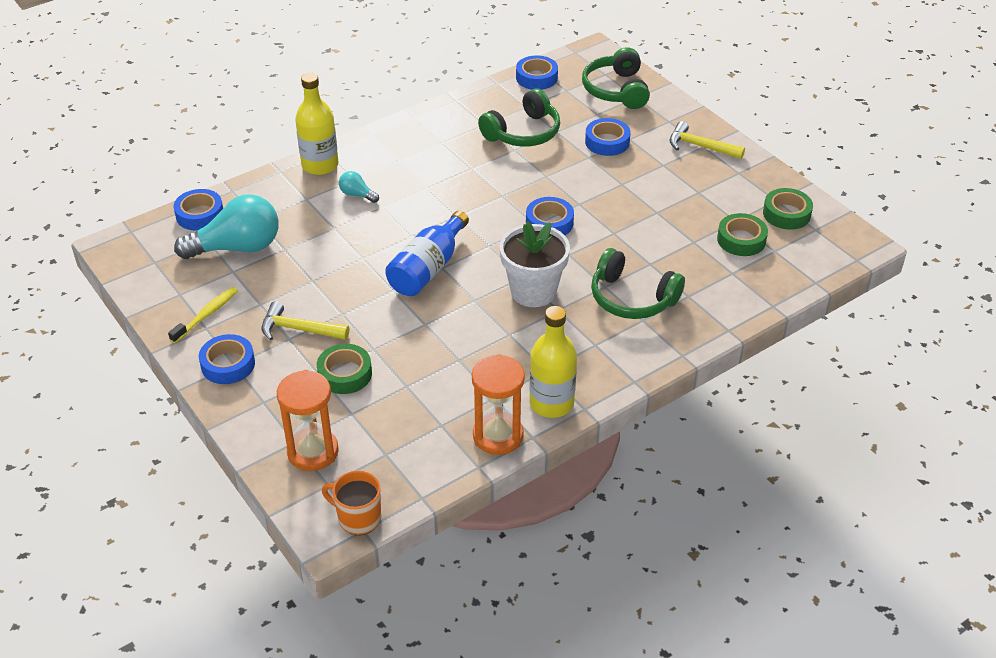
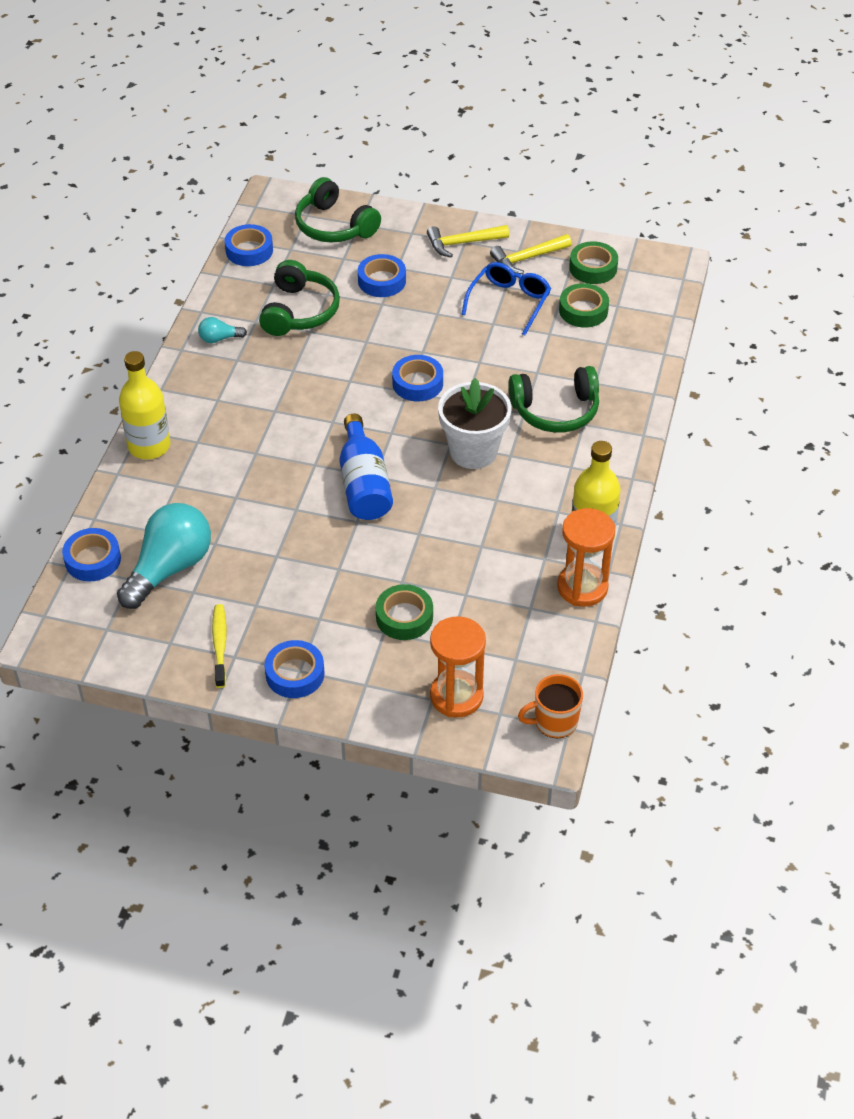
camera: 40 degrees left, 5 degrees up
yellow hammer [261,301,349,340] -> yellow hammer moved to [490,234,572,274]
turquoise light bulb [339,171,379,203] -> turquoise light bulb moved to [198,317,247,343]
none -> blue glasses [461,262,551,335]

